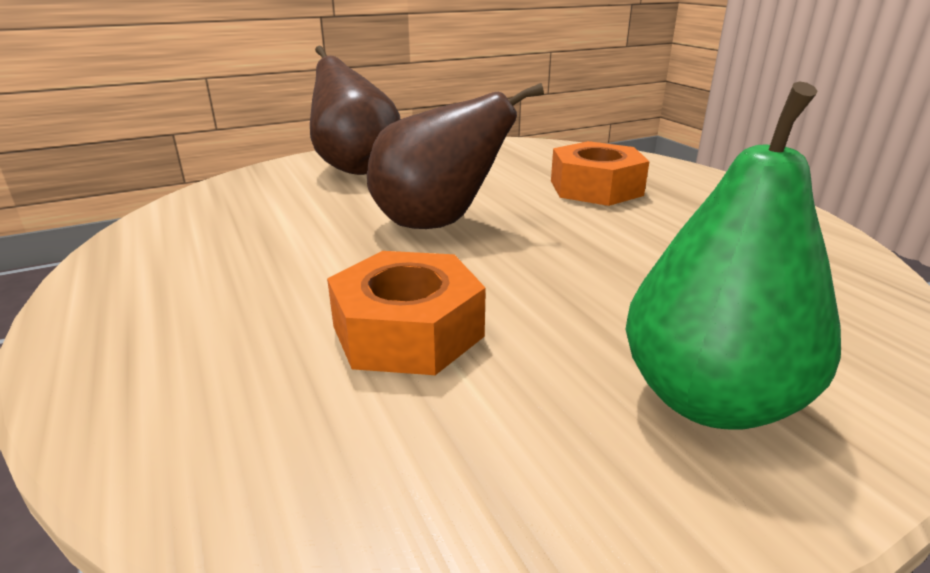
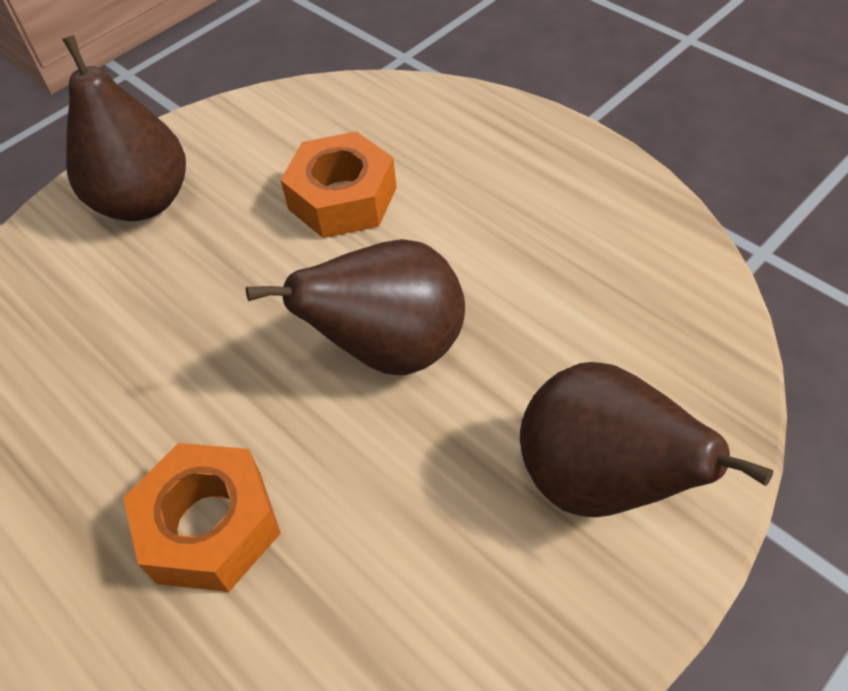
camera: 165 degrees right, 25 degrees up
green pear [625,81,841,429] -> brown pear [62,35,186,221]

